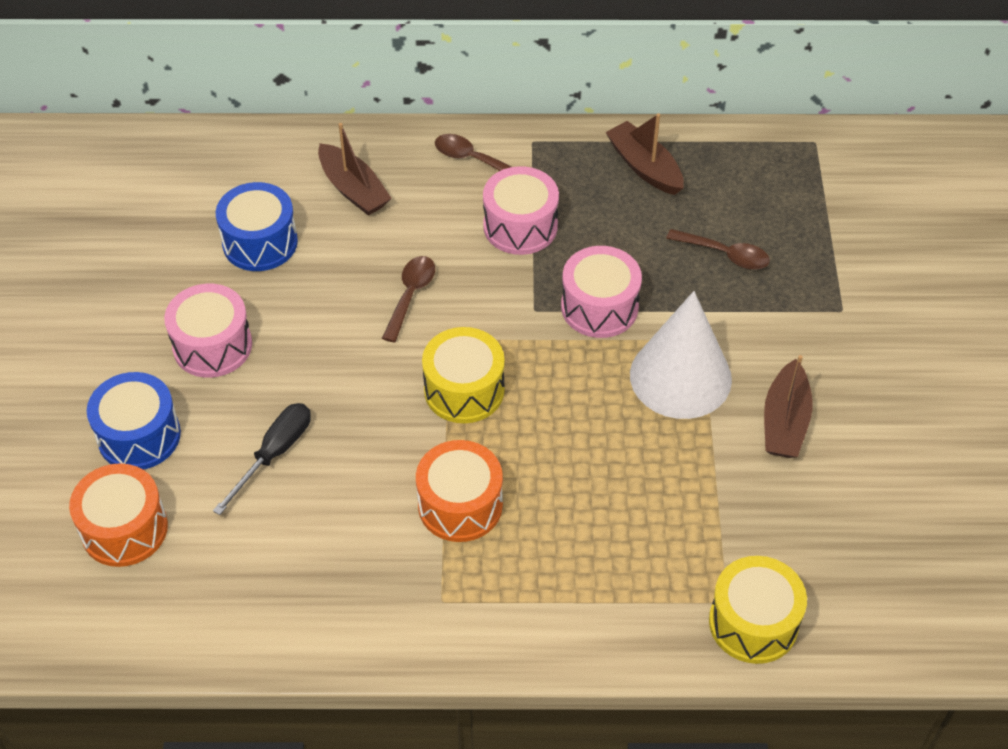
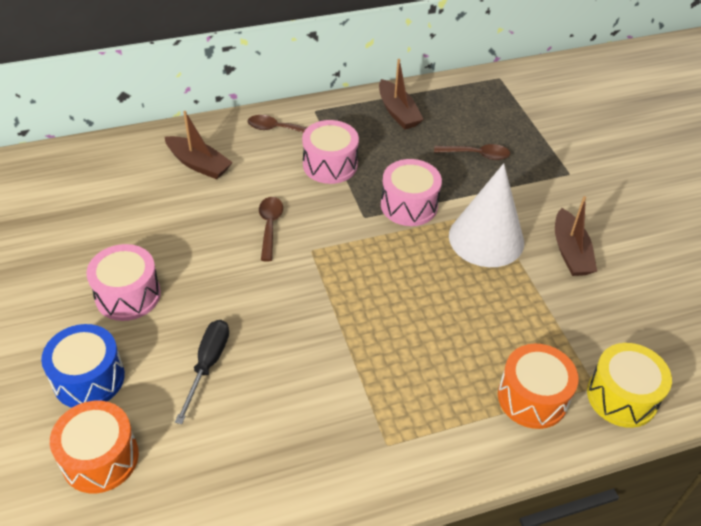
camera: 20 degrees left, 5 degrees down
blue drum [216,182,298,271] -> none
orange drum [416,440,503,542] -> orange drum moved to [498,344,579,429]
yellow drum [422,327,505,423] -> none
brown boat [606,113,684,195] -> brown boat turned 150 degrees counterclockwise [379,59,424,129]

